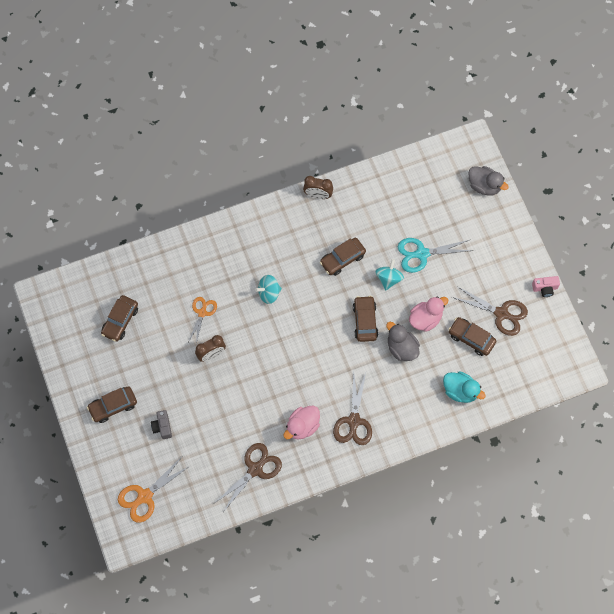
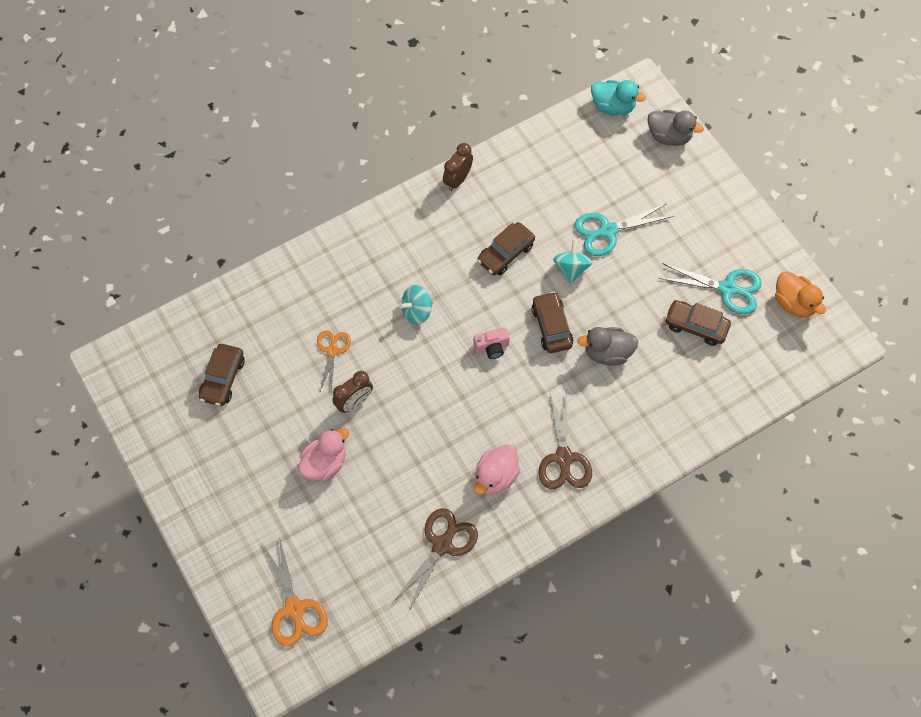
camera: 10 degrees left, 5 degrees down
brown car [87,386,137,423] -> none
orange scissors [118,457,190,523] -> orange scissors turned 60 degrees counterclockwise [262,537,328,646]
grey camera [151,410,172,439] -> none
brown clock [303,176,333,199] -> brown clock turned 120 degrees clockwise [443,143,473,191]
grey duck [387,322,420,361] -> grey duck turned 45 degrees counterclockwise [577,327,638,365]
pink duck [409,297,449,332] -> pink duck moved to [298,428,349,481]
turquoise duck [443,371,486,403] -> turquoise duck moved to [591,80,646,115]
brown scissors [452,286,528,336] -> turquoise scissors [659,263,762,314]
pink camera [532,276,560,297] -> pink camera moved to [474,327,509,359]
none -> orange duck [775,271,826,318]

